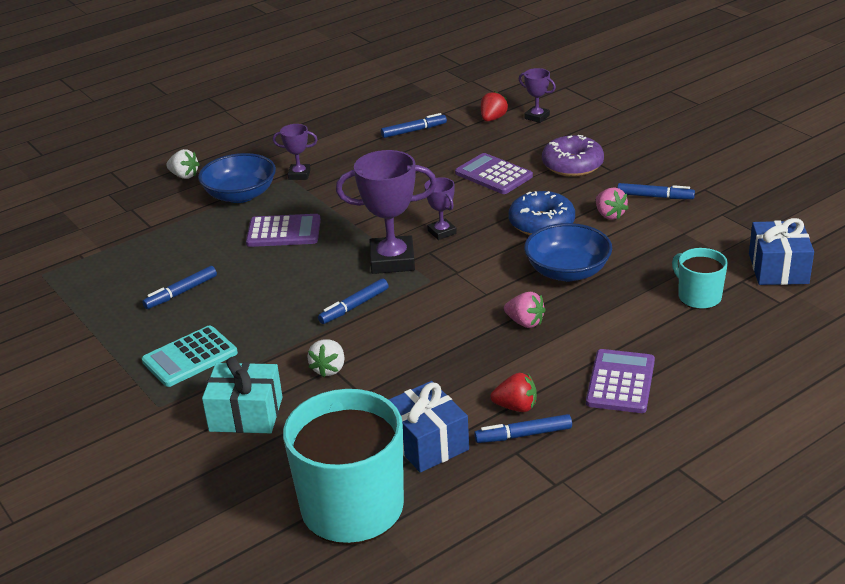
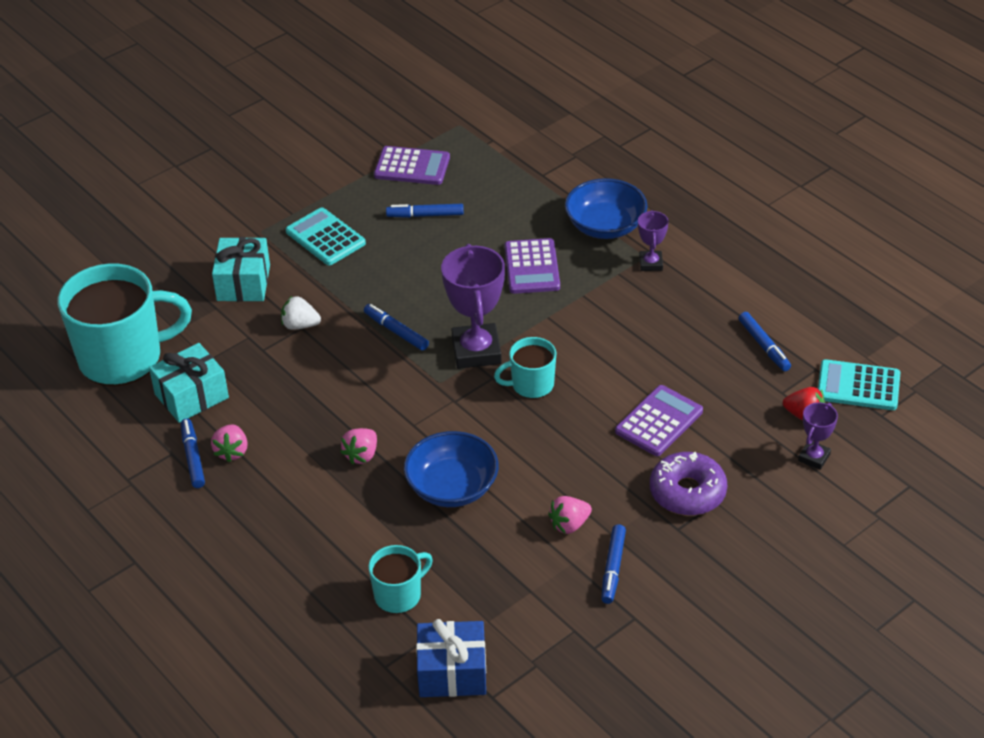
camera: 85 degrees right, 10 degrees up
blue marker [142,266,217,309] -> blue marker turned 45 degrees counterclockwise [386,204,464,218]
white strawberry [166,149,200,179] -> none
blue gift [388,381,469,473] -> turquoise gift [149,343,229,423]
purple trophy [425,177,457,240] -> turquoise mug [494,337,556,399]
red strawberry [490,373,537,412] -> pink strawberry [211,424,248,462]
blue donut [509,191,575,235] -> none
purple calculator [586,349,655,413] -> purple calculator moved to [374,146,450,185]
none -> turquoise calculator [818,359,900,410]

